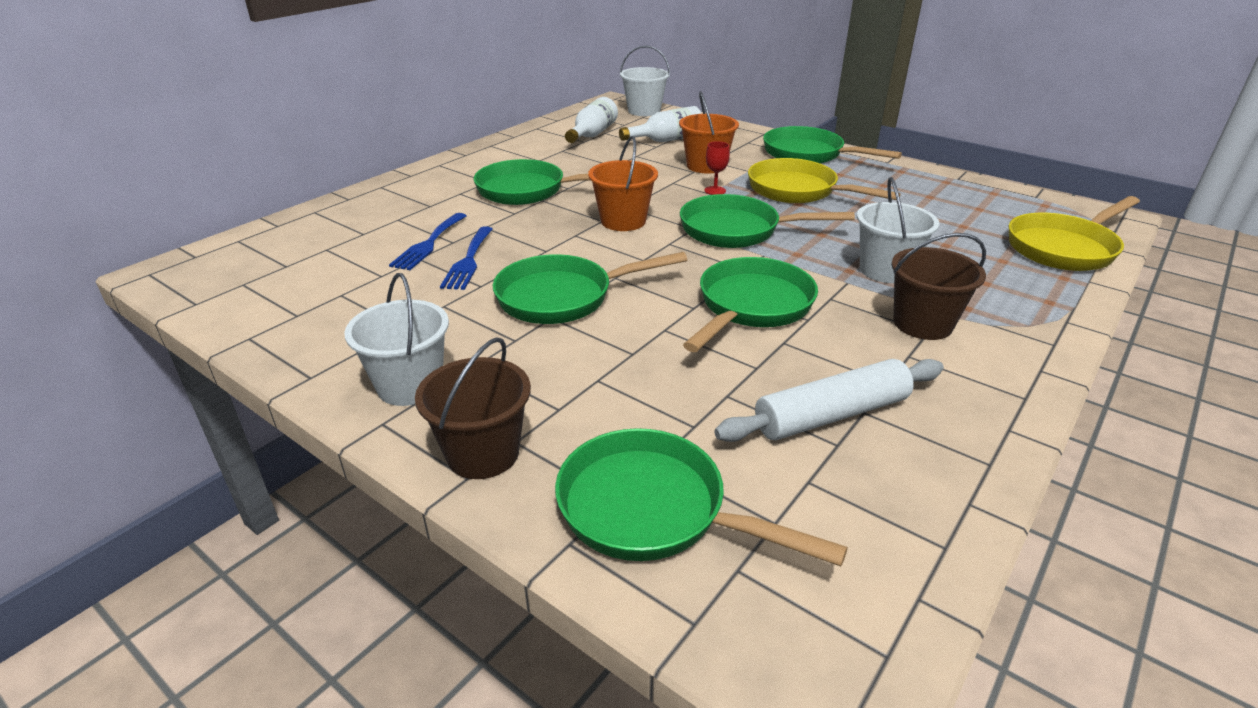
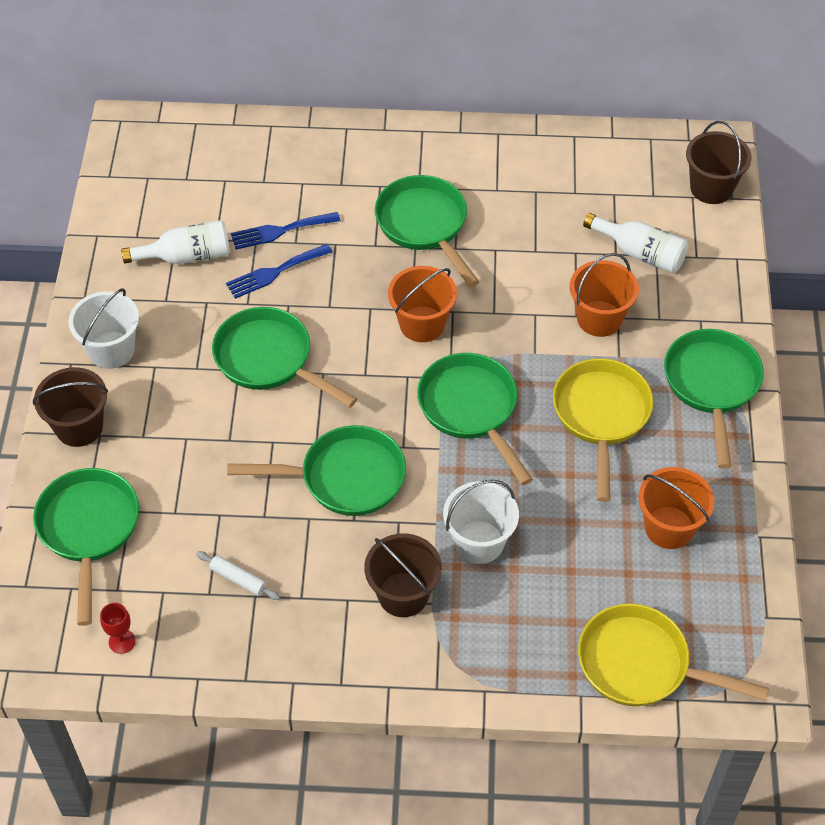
camera: 55 degrees right, 20 degrees up
white bottle [565,97,618,143] -> white bottle moved to [121,220,230,264]
white bucket [620,45,670,116] -> brown bucket [686,121,752,204]
red goblet [704,141,730,195] -> red goblet moved to [100,603,136,654]
white rolling pin [714,359,944,442] -> white rolling pin [196,551,280,600], size x0.50
none -> orange bucket [638,467,715,549]

